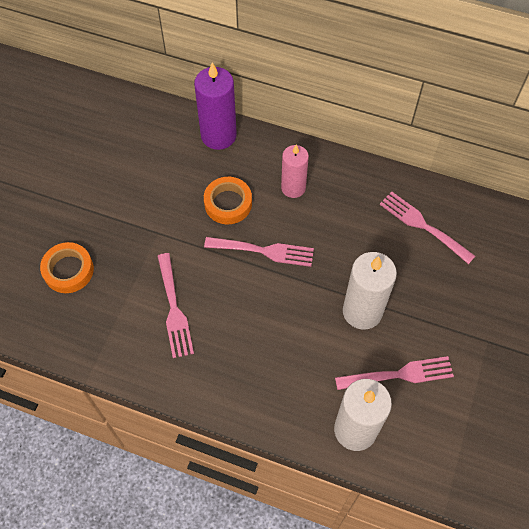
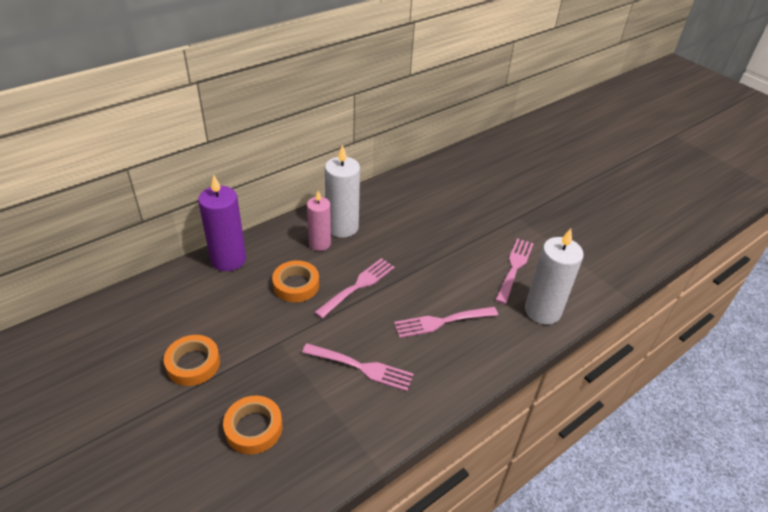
camera: 60 degrees left, 20 degrees down
white candle [343,252,397,329] -> white candle moved to [325,145,360,238]
pink fork [380,192,475,264] -> pink fork moved to [394,307,498,338]
none -> orange tape [164,335,220,386]

